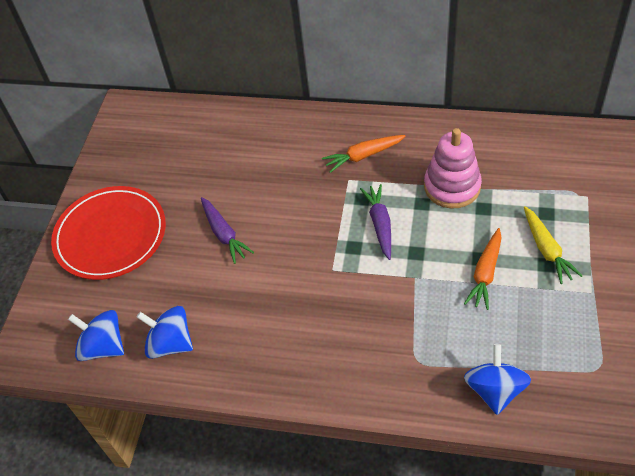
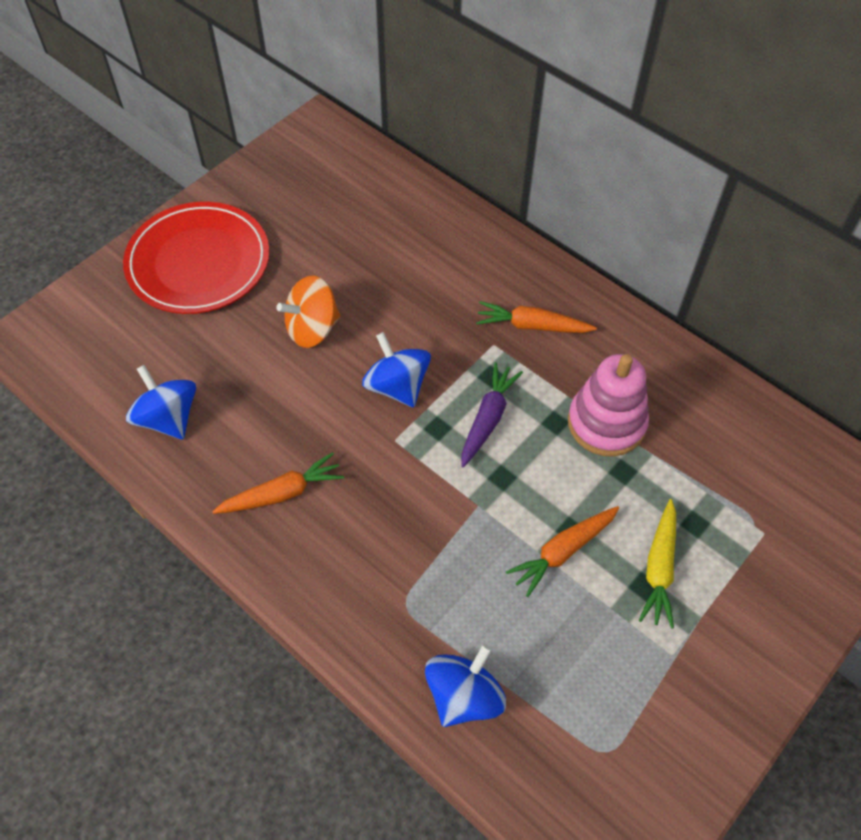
camera: 25 degrees right, 5 degrees up
blue spinning top [68,310,124,361] -> blue spinning top moved to [362,332,431,408]
purple carrot [201,197,254,264] -> orange spinning top [276,276,340,348]
none -> orange carrot [212,452,344,514]

